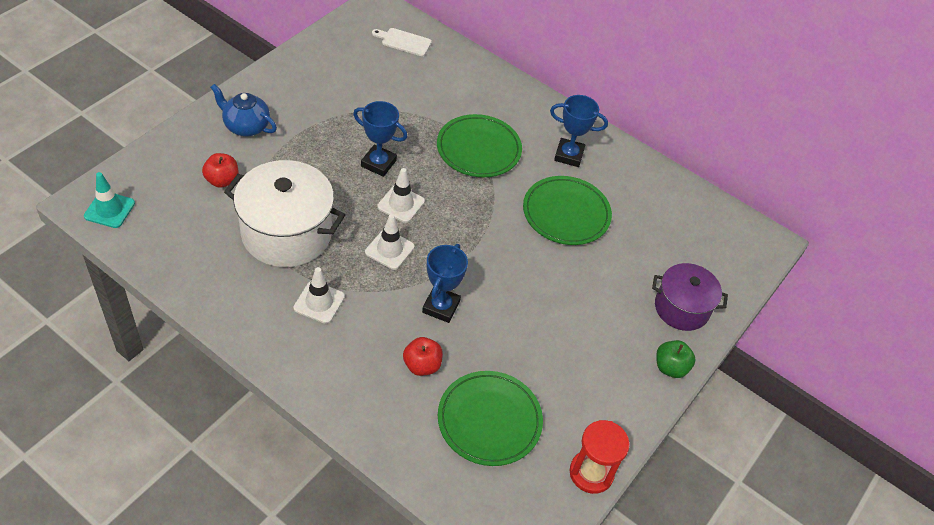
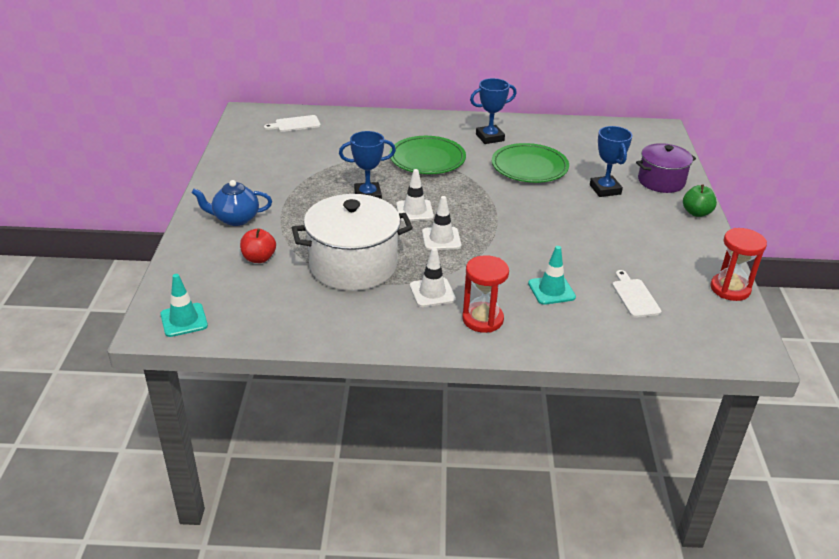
camera: 30 degrees left, 15 degrees down
red apple [403,337,443,376] -> turquoise traffic cone [528,246,576,305]
blue trophy [422,244,468,323] -> blue trophy moved to [590,126,633,197]
green plate [438,371,543,466] -> white cutting board [612,270,661,318]
none -> red hourglass [462,255,509,333]

